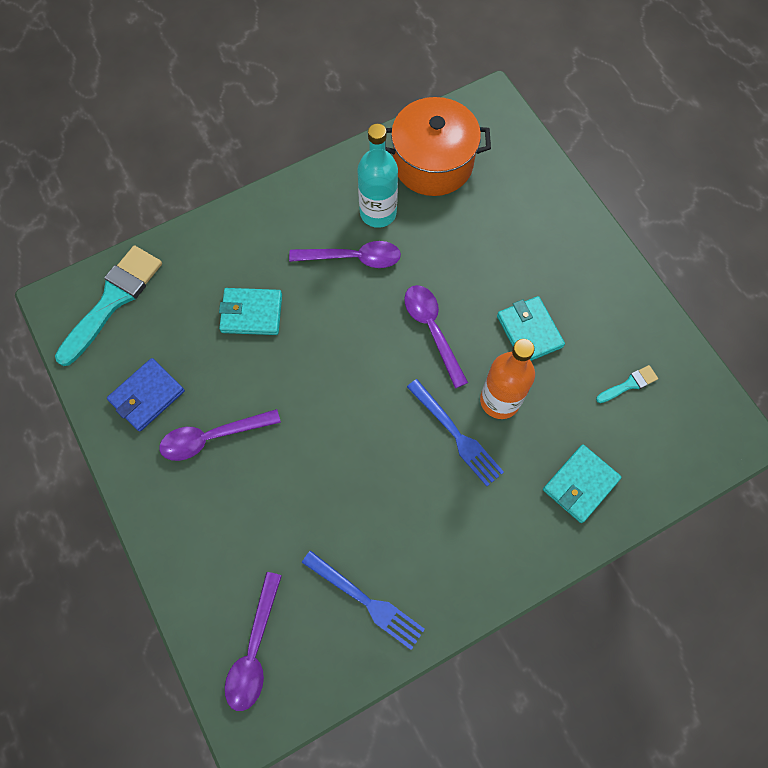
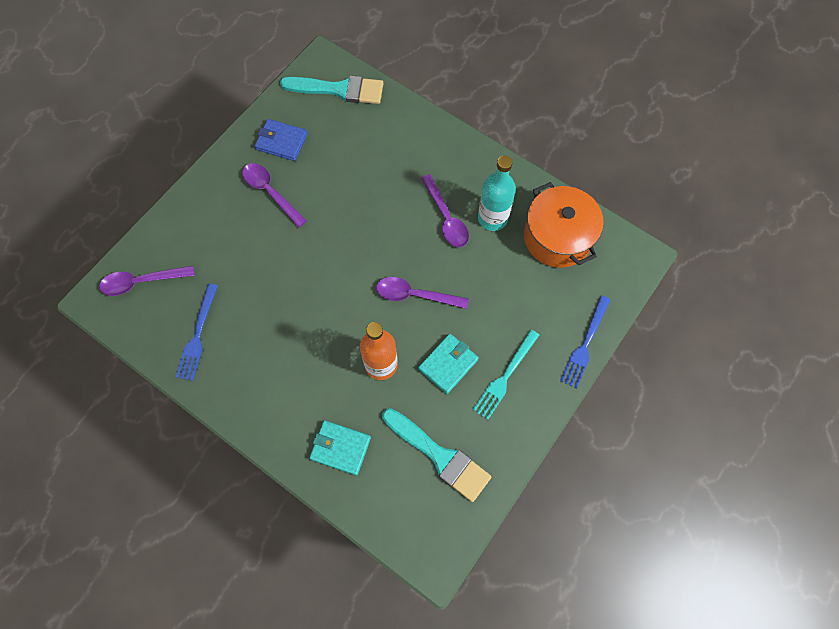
camera: 65 degrees right, 0 degrees up
turquoise wallet [219,288,282,335] -> none
purple spoon [404,285,468,388] -> purple spoon turned 120 degrees counterclockwise [376,277,469,309]
blue fork [407,379,504,486] -> blue fork moved to [560,295,610,389]
turquoise brush [596,365,658,403] -> turquoise brush [382,408,491,502], size x2.19
none -> turquoise fork [473,329,539,420]

